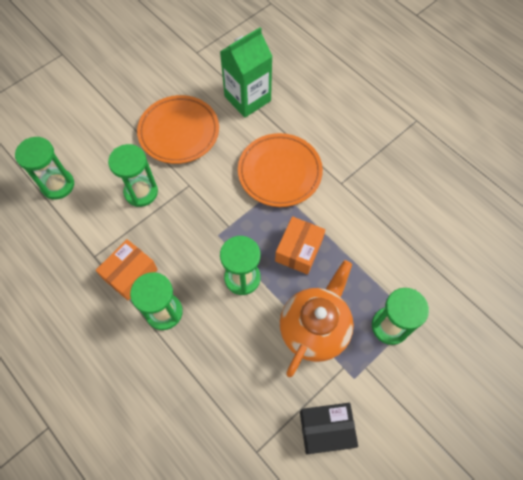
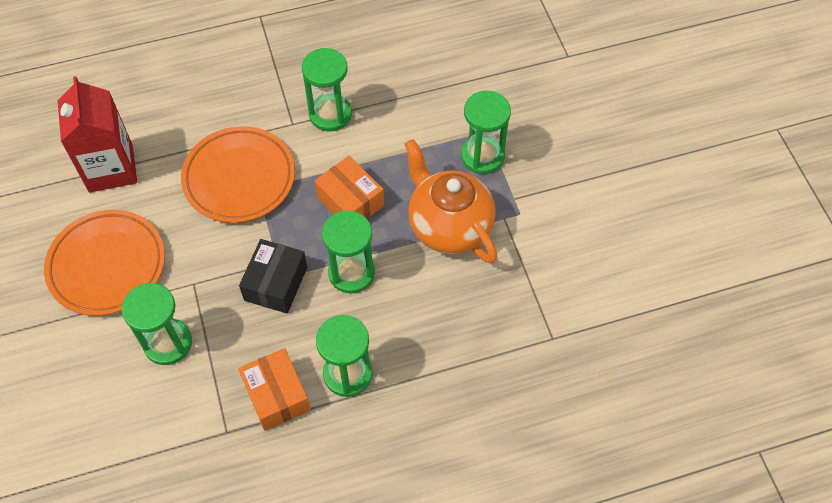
camera: 65 degrees left, 5 degrees down
green hourglass [15,137,74,200] -> green hourglass moved to [302,48,352,131]
green carton [220,27,272,118] -> red carton [58,76,137,193]
black box [300,403,358,454] -> black box moved to [239,239,307,314]

